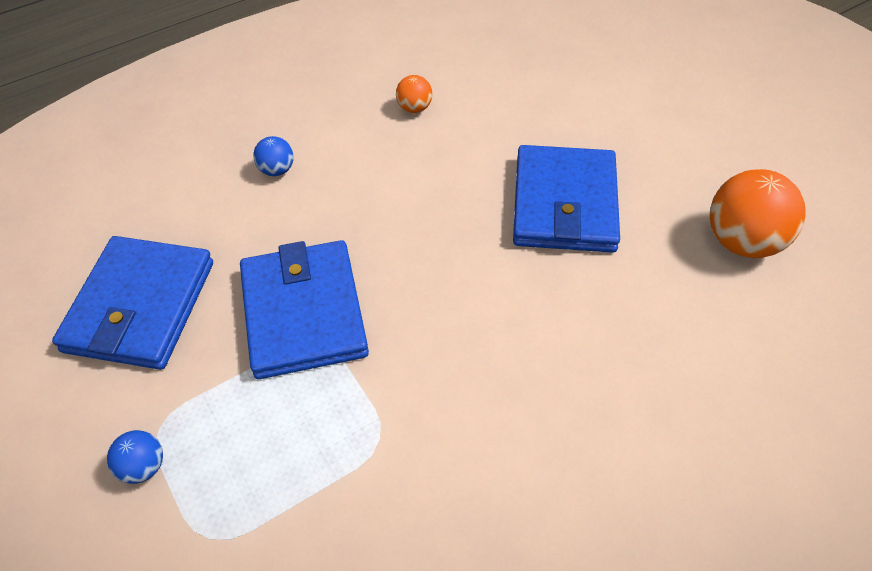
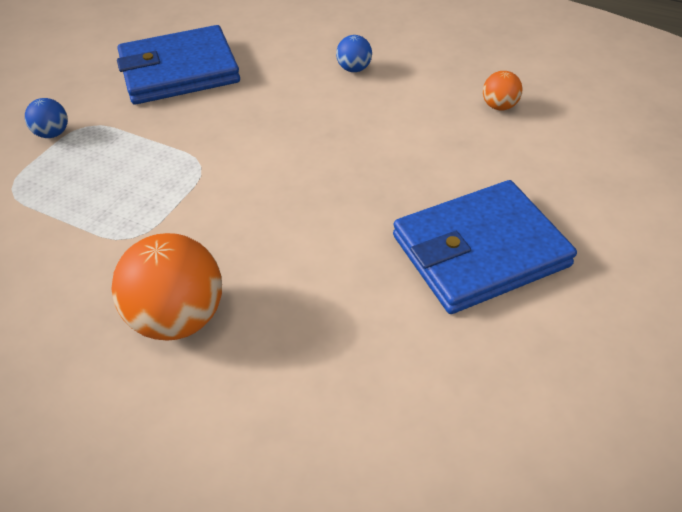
camera: 60 degrees right, 5 degrees down
blue wallet [240,240,369,379] -> none
orange ball [710,169,806,258] -> orange ball moved to [111,233,222,341]

